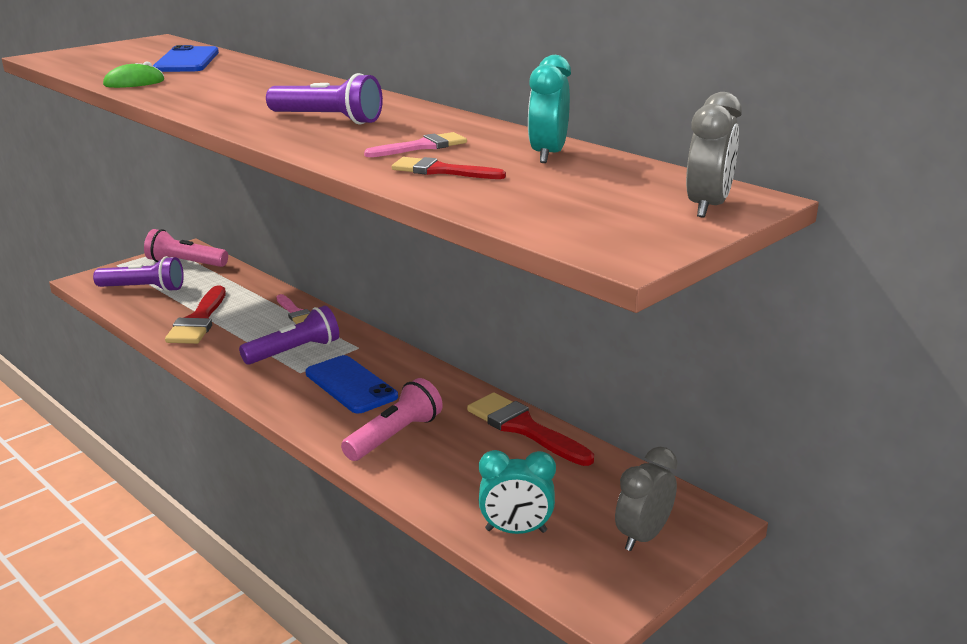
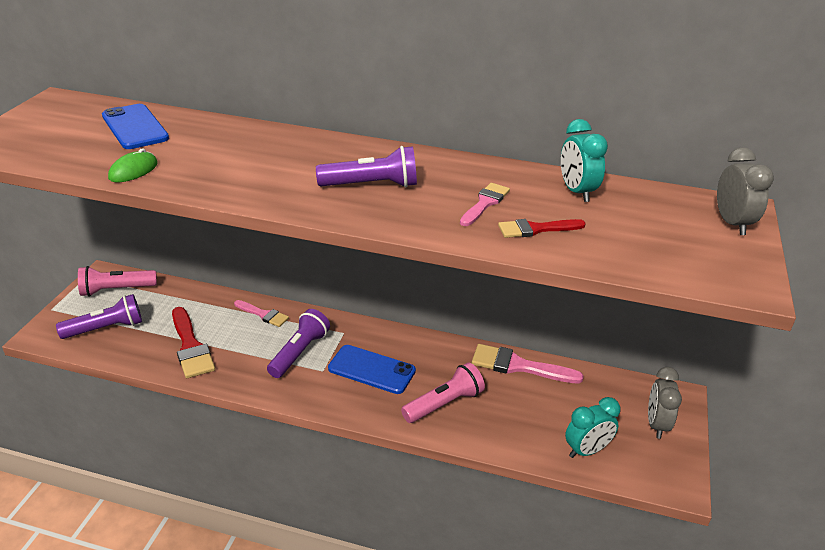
camera: 30 degrees left, 10 degrees up
pink flashlight [341,378,443,461] -> pink flashlight turned 45 degrees clockwise [401,362,485,423]
red brush [467,392,594,466] -> pink brush [472,344,584,384]

